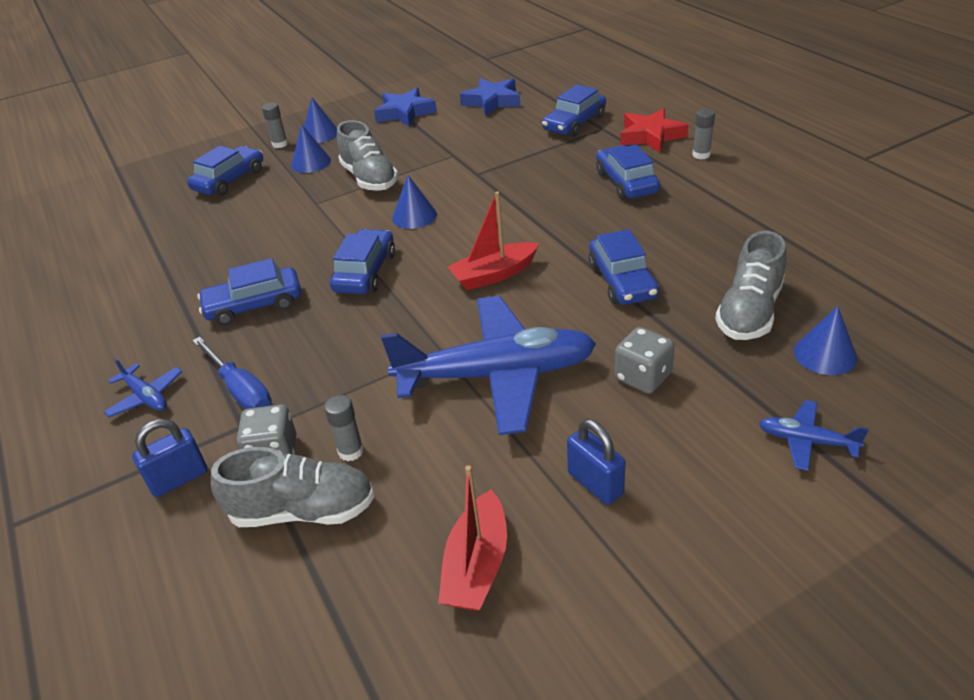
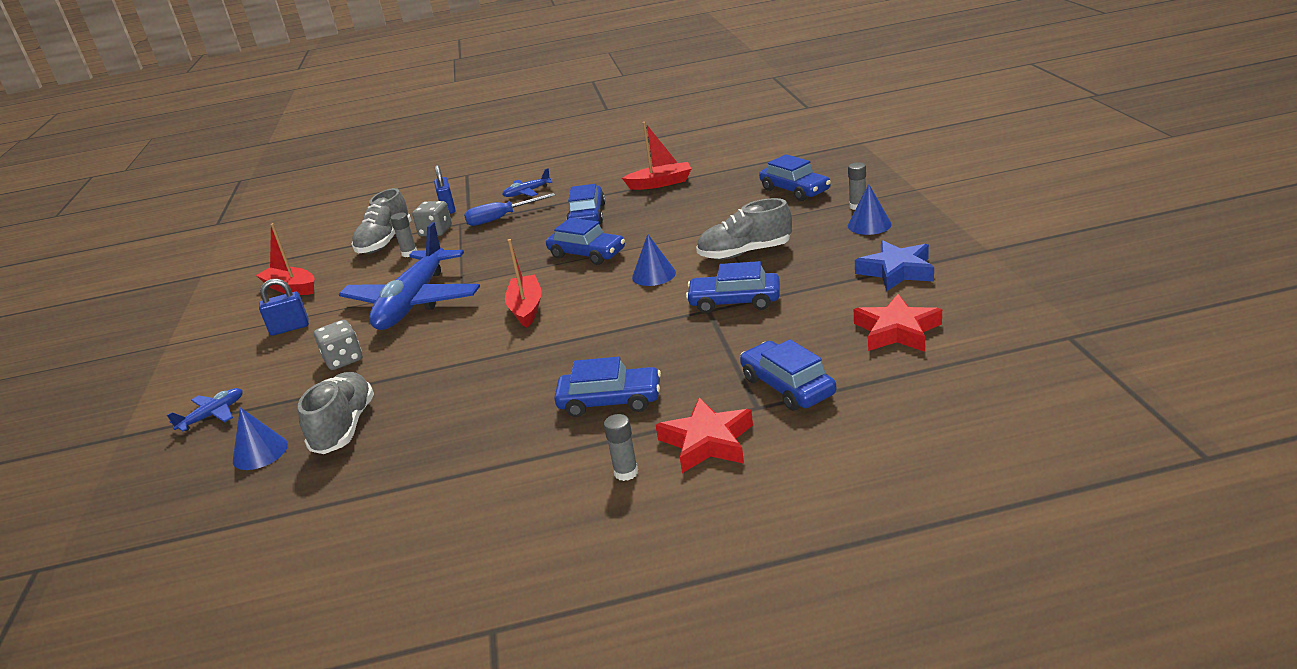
camera: 110 degrees right, 10 degrees down
blue cone [291,124,331,173] -> none
blue star [460,78,521,116] -> red star [854,294,942,352]
blue car [589,229,659,305] -> blue car moved to [686,261,780,313]
grey shoe [715,231,786,340] -> grey shoe turned 45 degrees clockwise [298,372,374,454]
none -> red boat [622,122,692,190]

